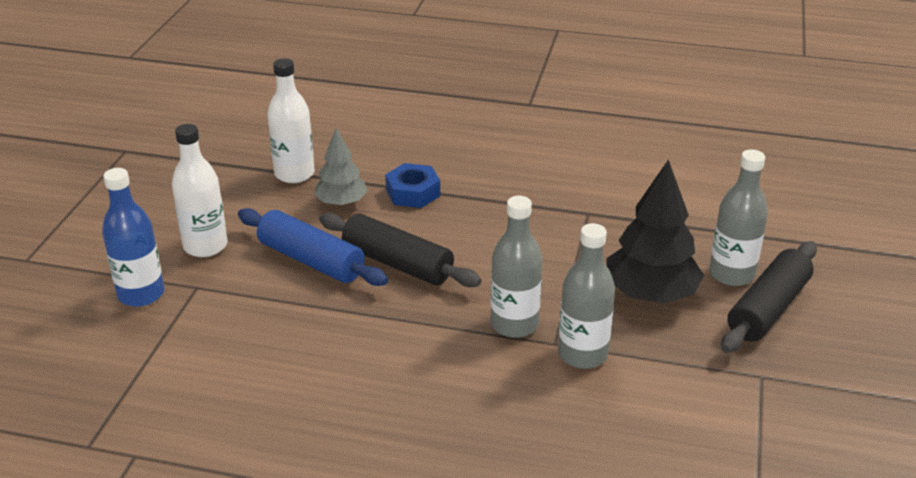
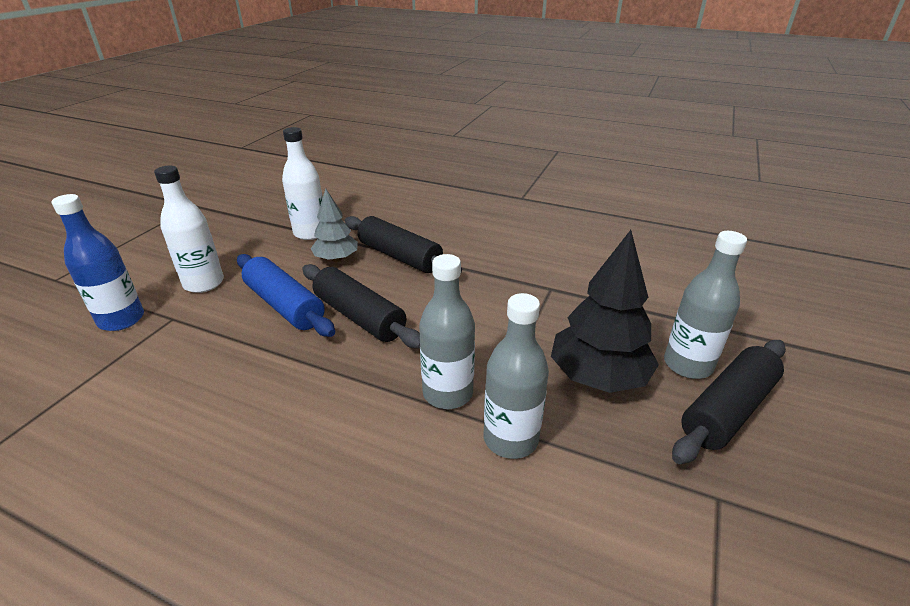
camera: 10 degrees right, 0 degrees up
blue nut [385,163,440,208] -> black rolling pin [345,216,462,273]

